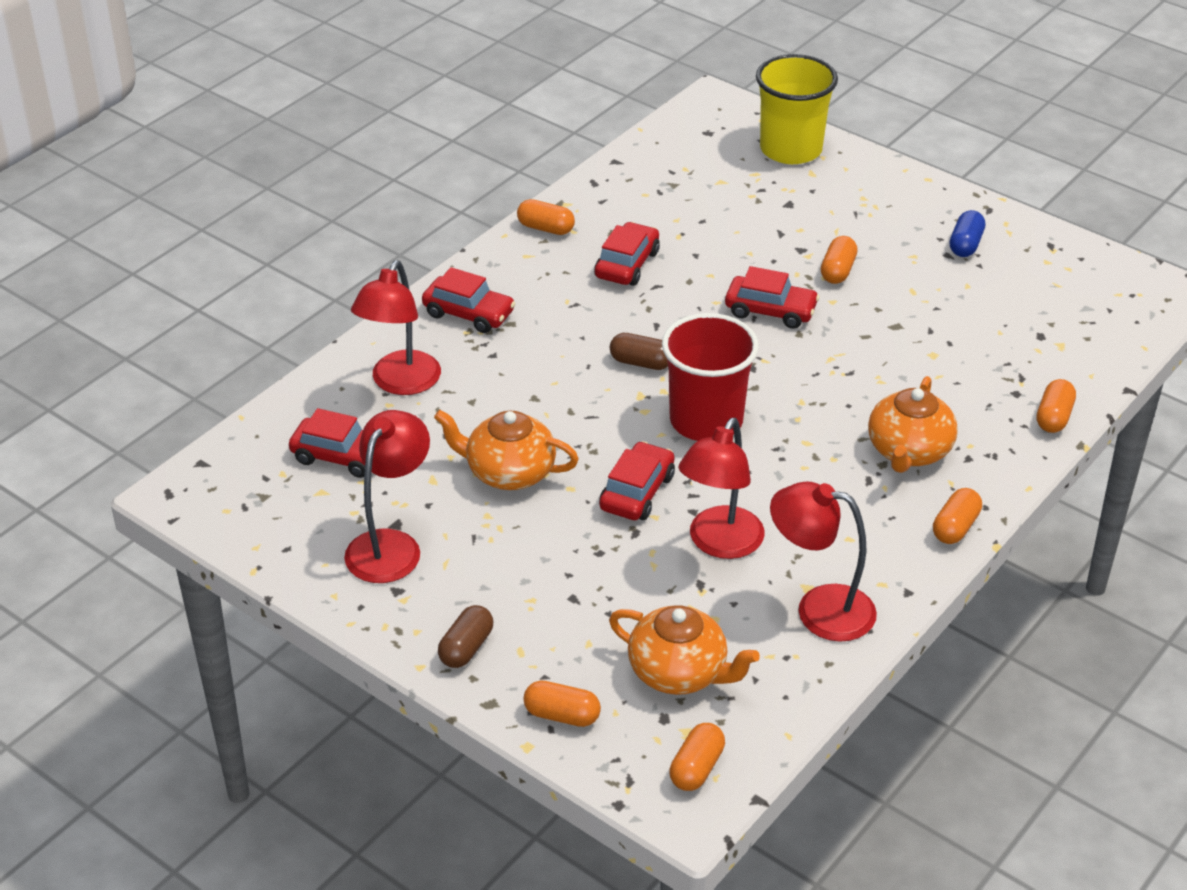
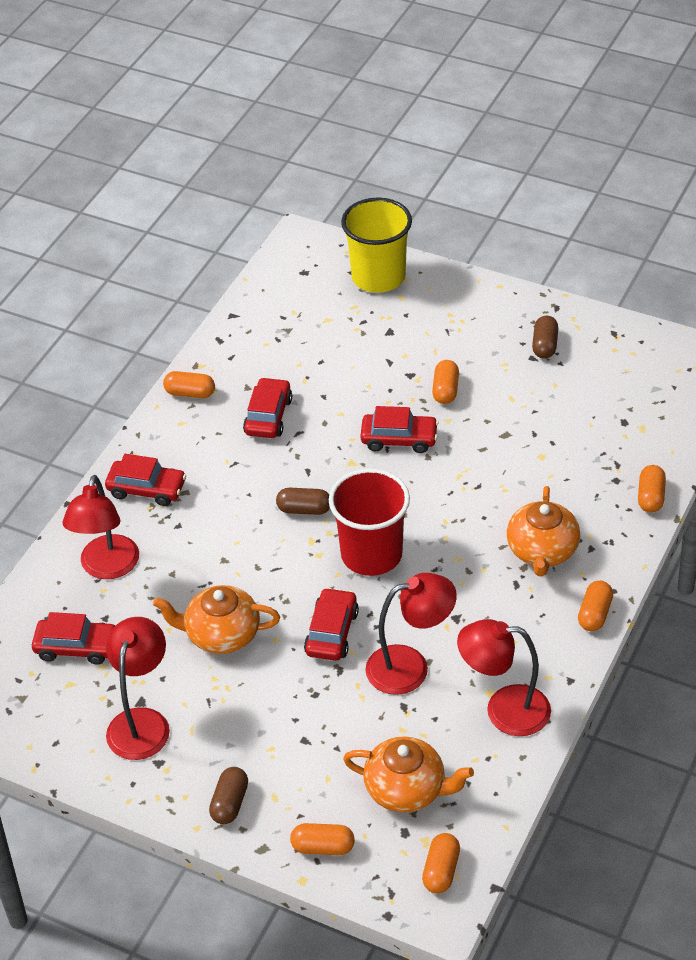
camera: 10 degrees left, 5 degrees up
red lamp [678,418,765,559] -> red lamp turned 120 degrees counterclockwise [365,573,457,695]
blue capsule [950,210,985,257] -> brown capsule [532,316,558,359]

